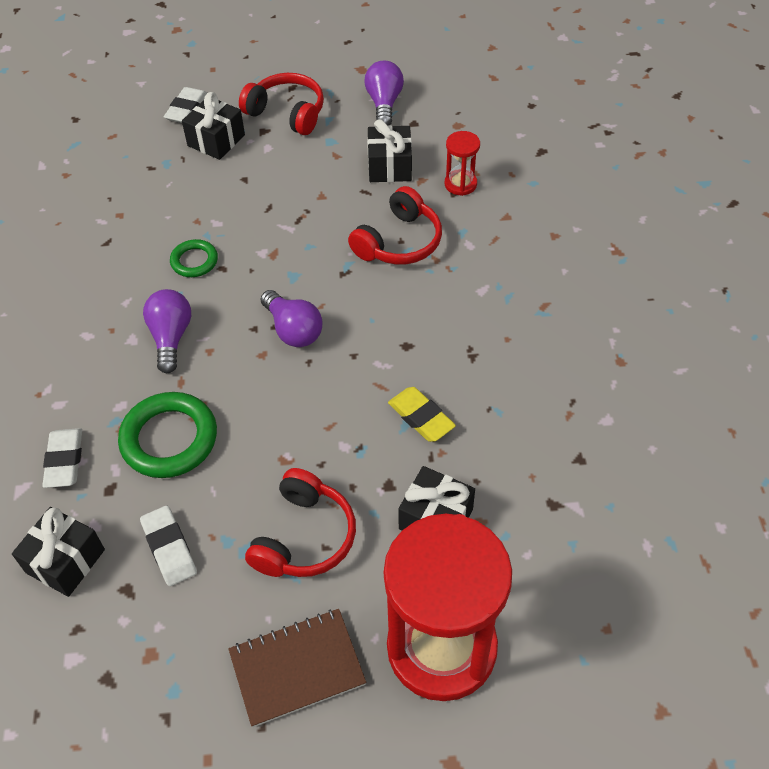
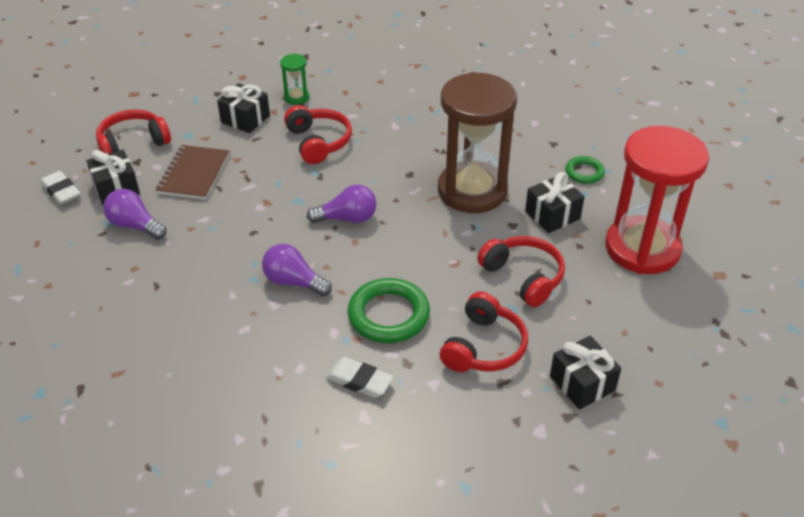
camera: 60 degrees left, 10 degrees down
black gift [12,507,105,597] -> black gift moved to [550,336,621,409]
white eraser [140,506,197,586] -> red headphones [440,292,528,372]
green ring [170,239,218,277] -> green ring moved to [566,156,605,184]
brown notebook [228,609,366,727] -> brown notebook moved to [156,145,229,200]
purple light bulb [364,61,404,125] -> purple light bulb moved to [103,189,167,240]
yellow eraser [388,387,456,442] -> brown hourglass [438,72,517,213]
red hourglass [445,131,480,196] -> green hourglass [280,54,310,105]

